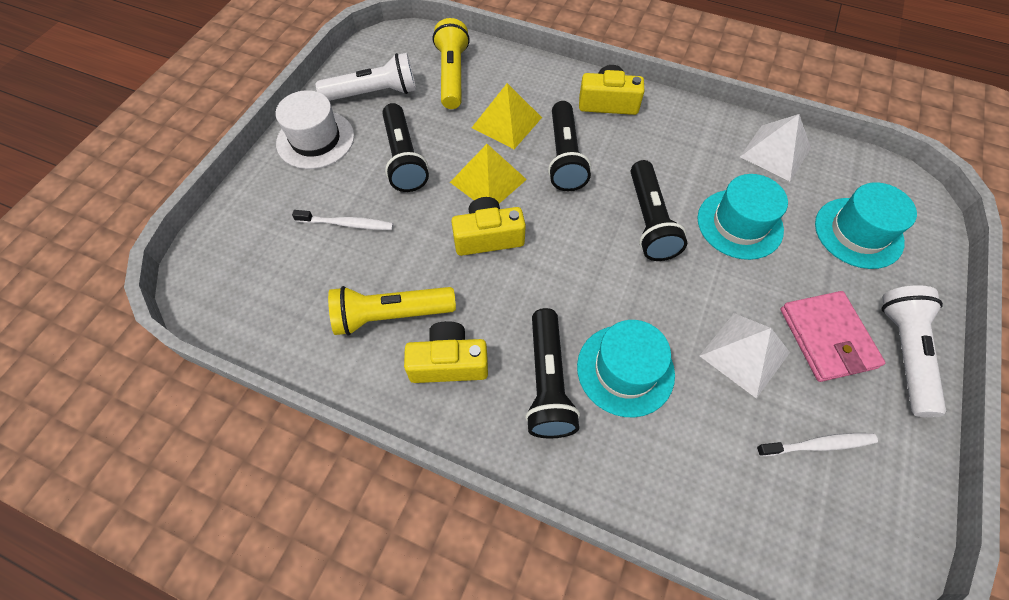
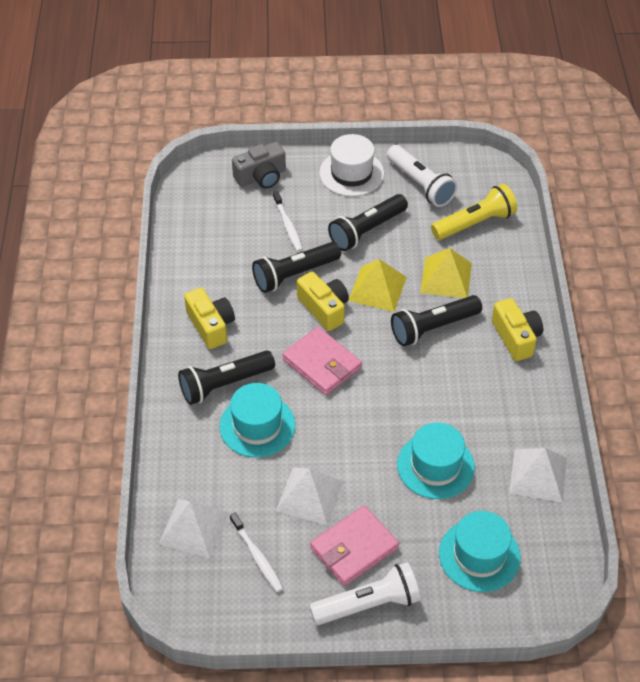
camera: 65 degrees right, 10 degrees down
yellow flashlight [328,286,456,336] -> none
black flashlight [631,160,687,261] -> black flashlight moved to [252,242,341,293]
none -> white pyramid [159,499,228,558]
none -> grey camera [232,142,286,189]
none -> pink wallet [282,327,362,395]

